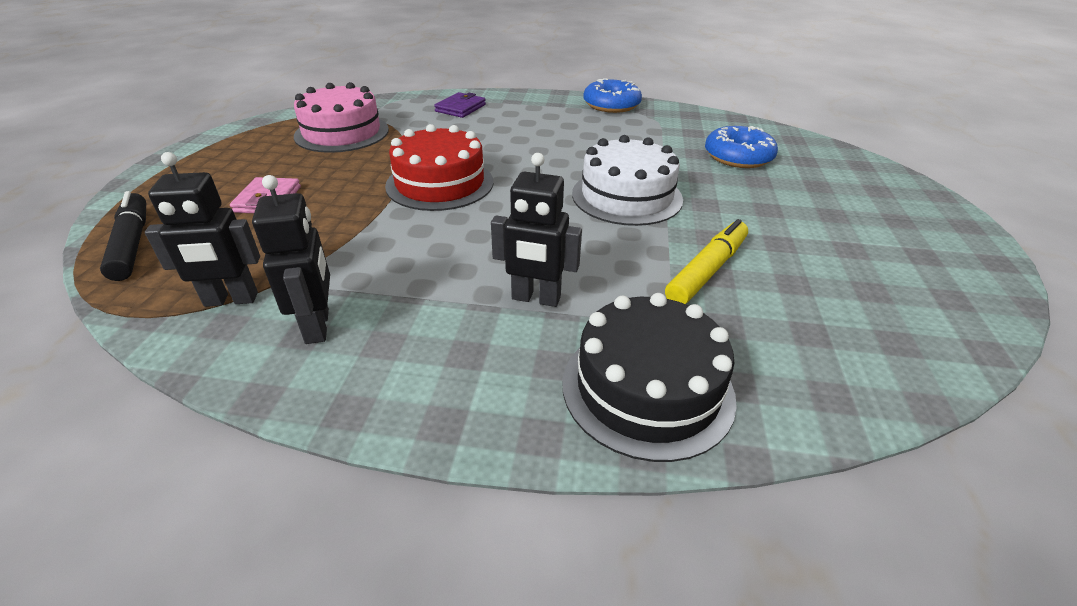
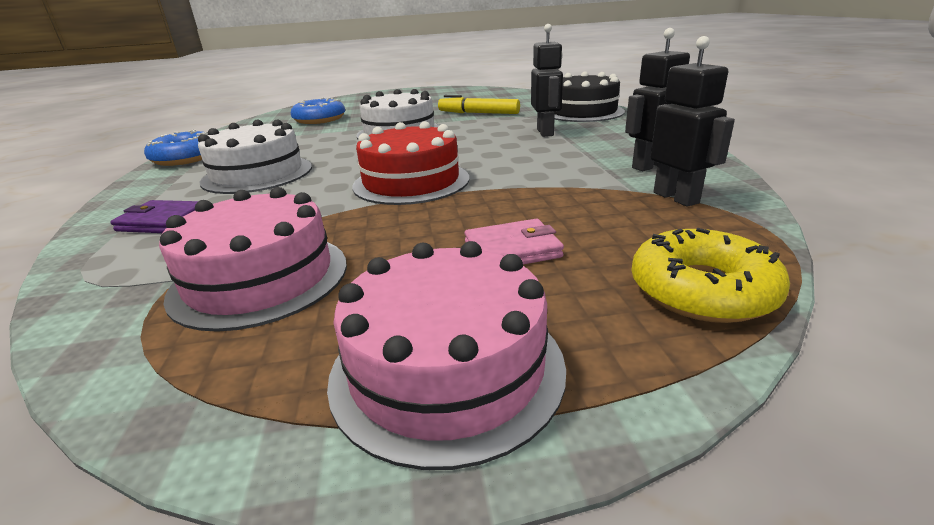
camera: 105 degrees left, 10 degrees down
black marker [100,191,146,281] -> yellow donut [631,228,790,323]
none -> white cake [198,120,312,194]
none -> pink cake [327,241,566,470]

